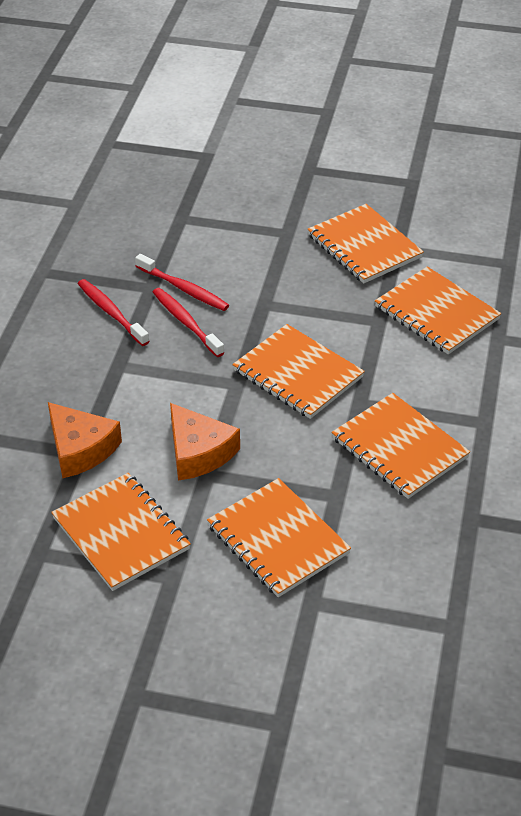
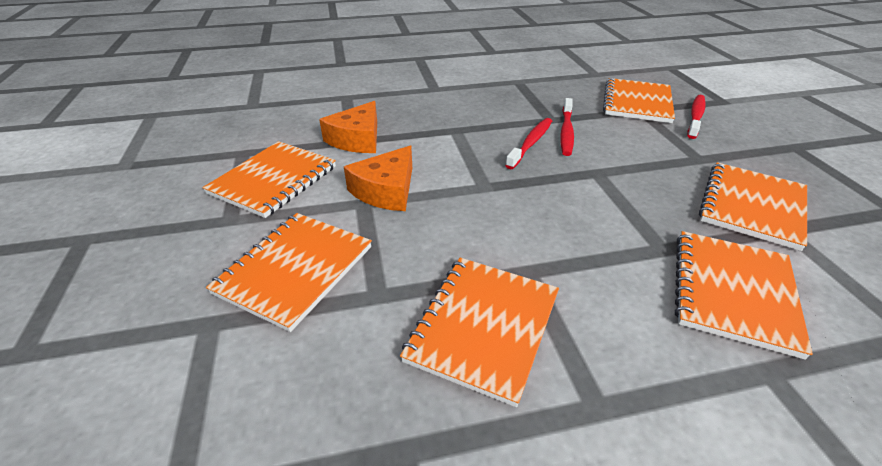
camera: 65 degrees right, 5 degrees down
red toothbrush [78,279,150,346] -> red toothbrush moved to [687,95,706,139]
orange notebook [232,324,365,419] -> orange notebook moved to [603,78,675,123]

